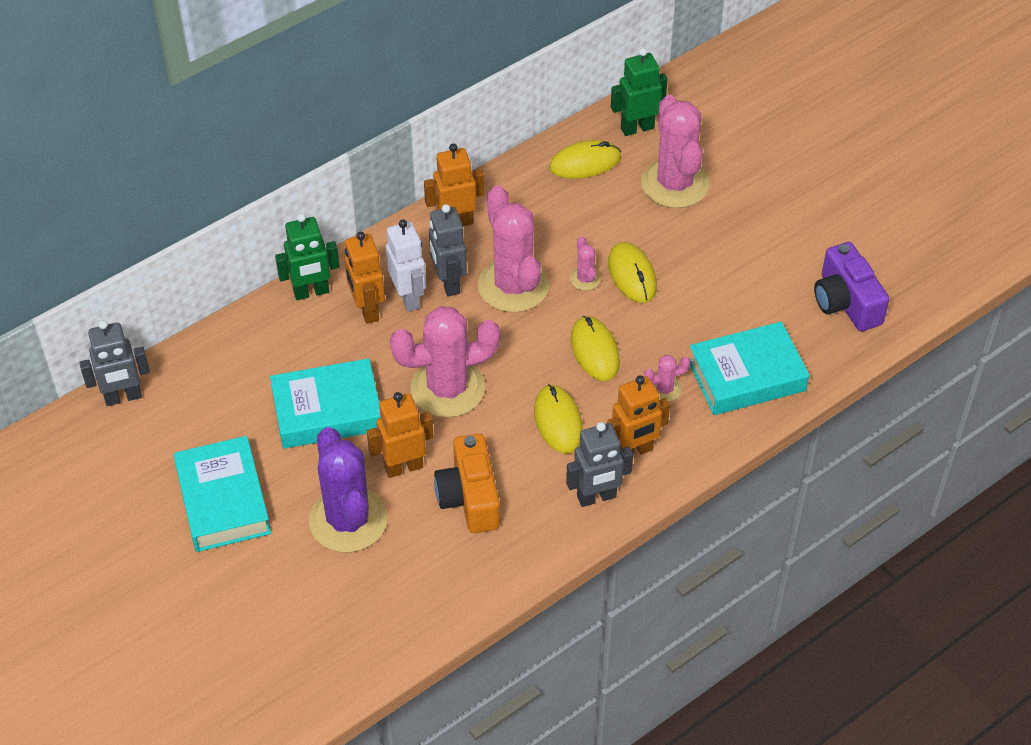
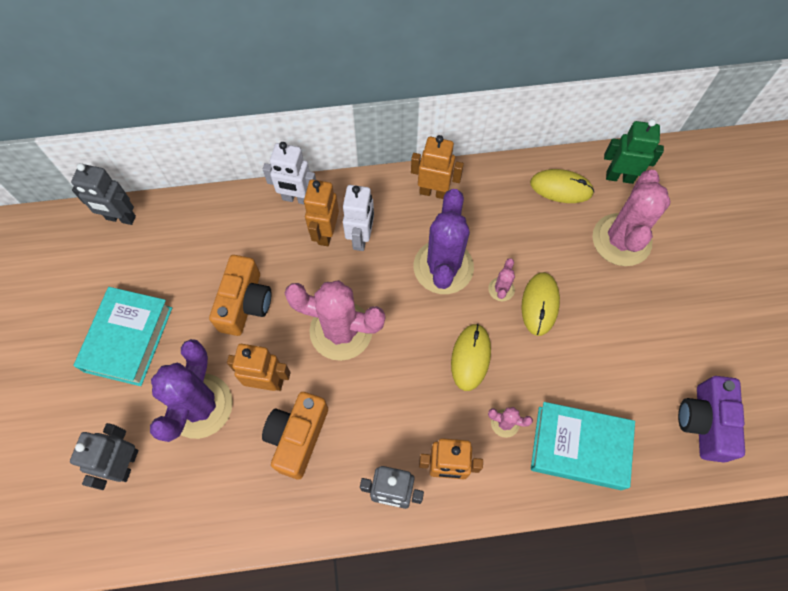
camera: 30 degrees right, 15 degrees up
turquoise book [270,358,381,448] -> orange camera [209,255,272,336]
green robot [275,213,340,300] -> white robot [263,142,316,204]
grey robot [429,204,467,296] -> grey robot moved to [70,423,138,490]
pink cactus [478,185,549,312] -> purple cactus [414,189,474,294]
yellow mouse [534,384,583,453] -> none

